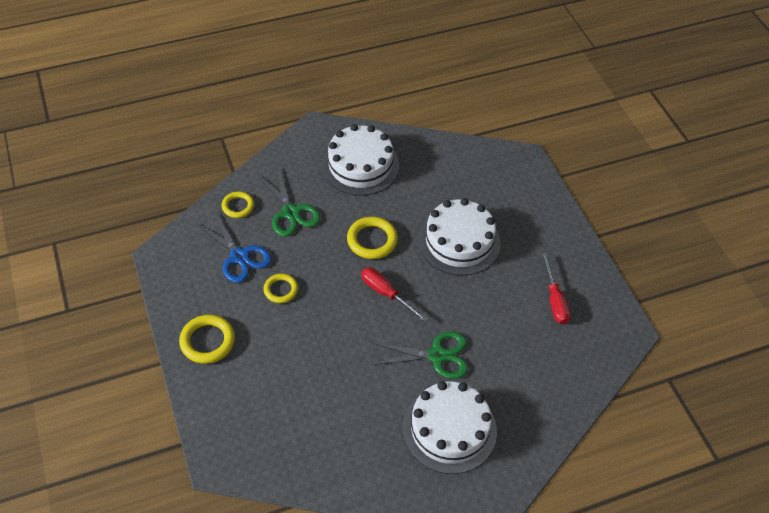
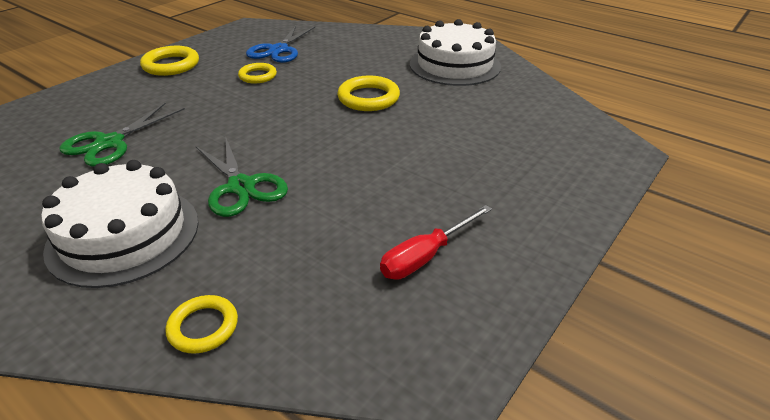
camera: 60 degrees right, 15 degrees down
yellow ring [222,191,254,218] -> yellow ring moved to [166,295,238,354]
green scissors [258,169,320,236] -> green scissors moved to [59,103,185,167]
red screwdriver [361,267,428,322] -> none
white cake [418,198,501,276] -> none

